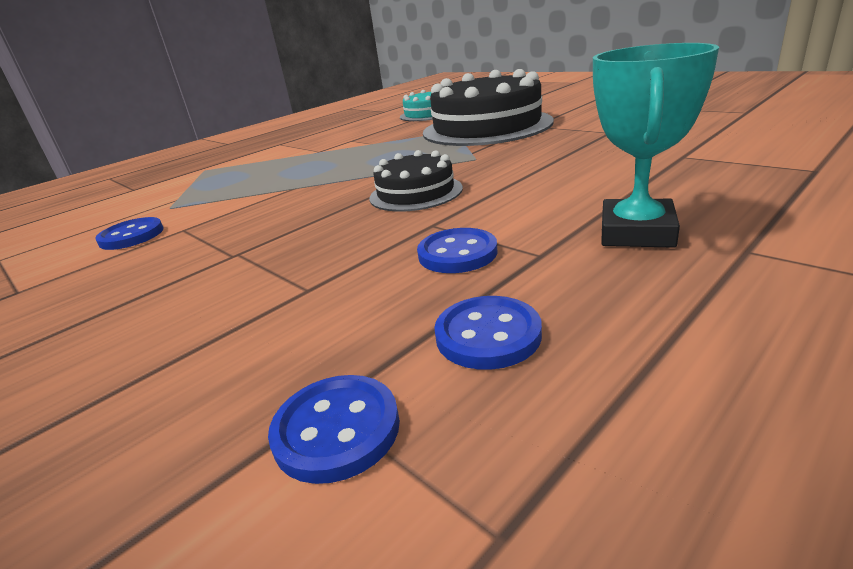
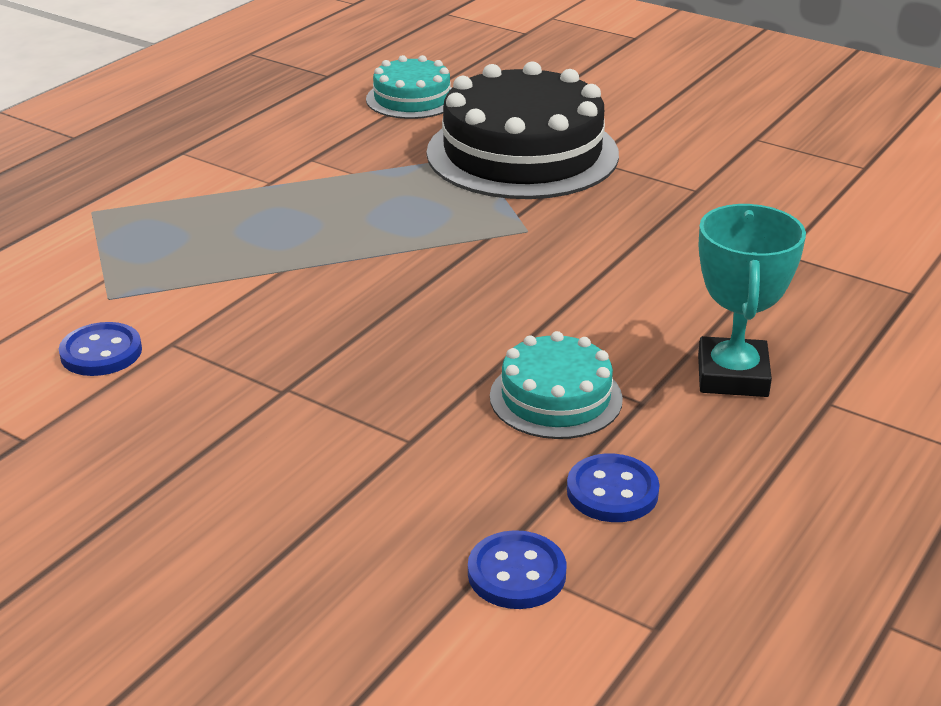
camera: 15 degrees left, 5 degrees up
black cake [369,150,463,212] -> none
blue button [417,228,498,273] -> turquoise cake [490,331,623,439]

